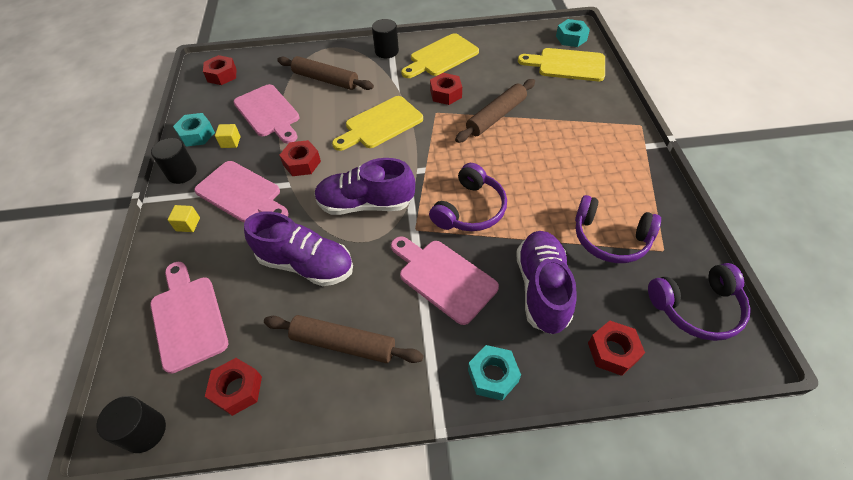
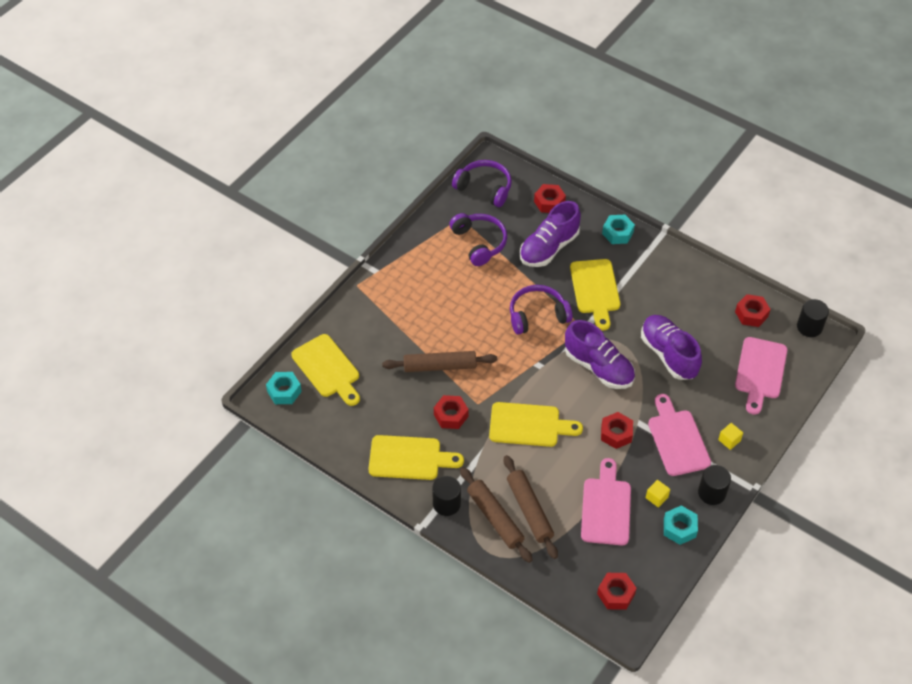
camera: 140 degrees left, 0 degrees up
brown rolling pin [264,315,423,363] -> brown rolling pin moved to [460,467,533,563]
pink cutting board [391,236,499,325] -> yellow cutting board [570,259,620,330]

